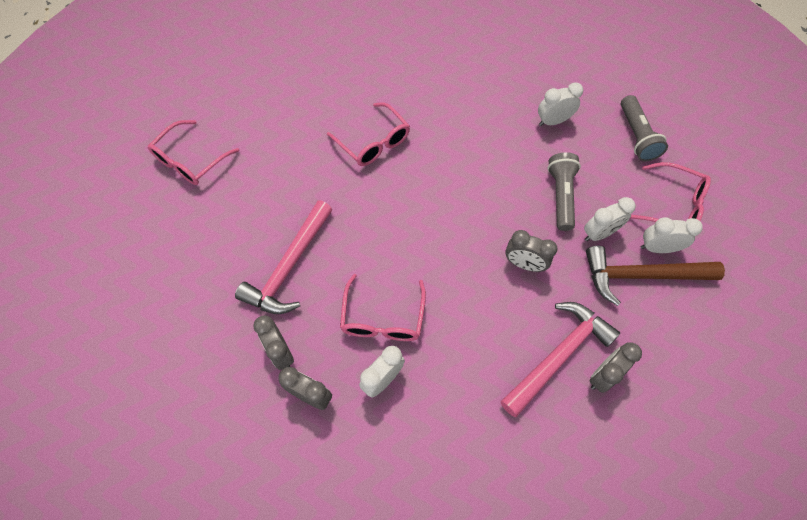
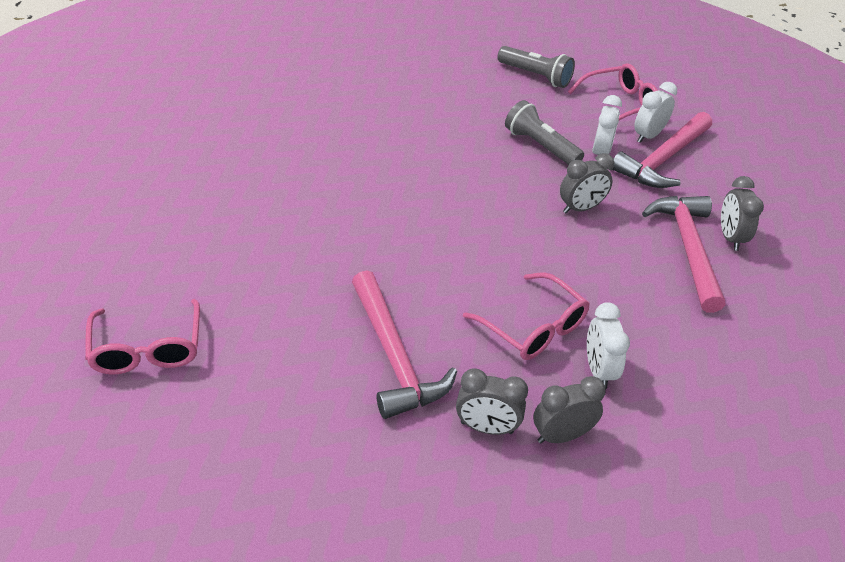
camera: 50 degrees left, 20 degrees down
pink glasses [327,102,410,166] -> none
white clock [538,82,583,126] -> none
brown hammer [586,246,725,306] -> pink hammer [613,112,712,188]

